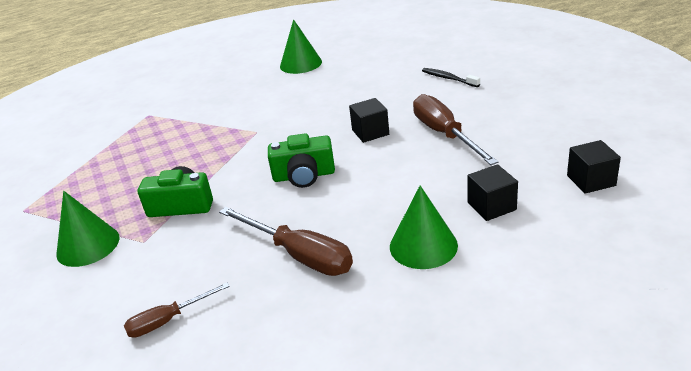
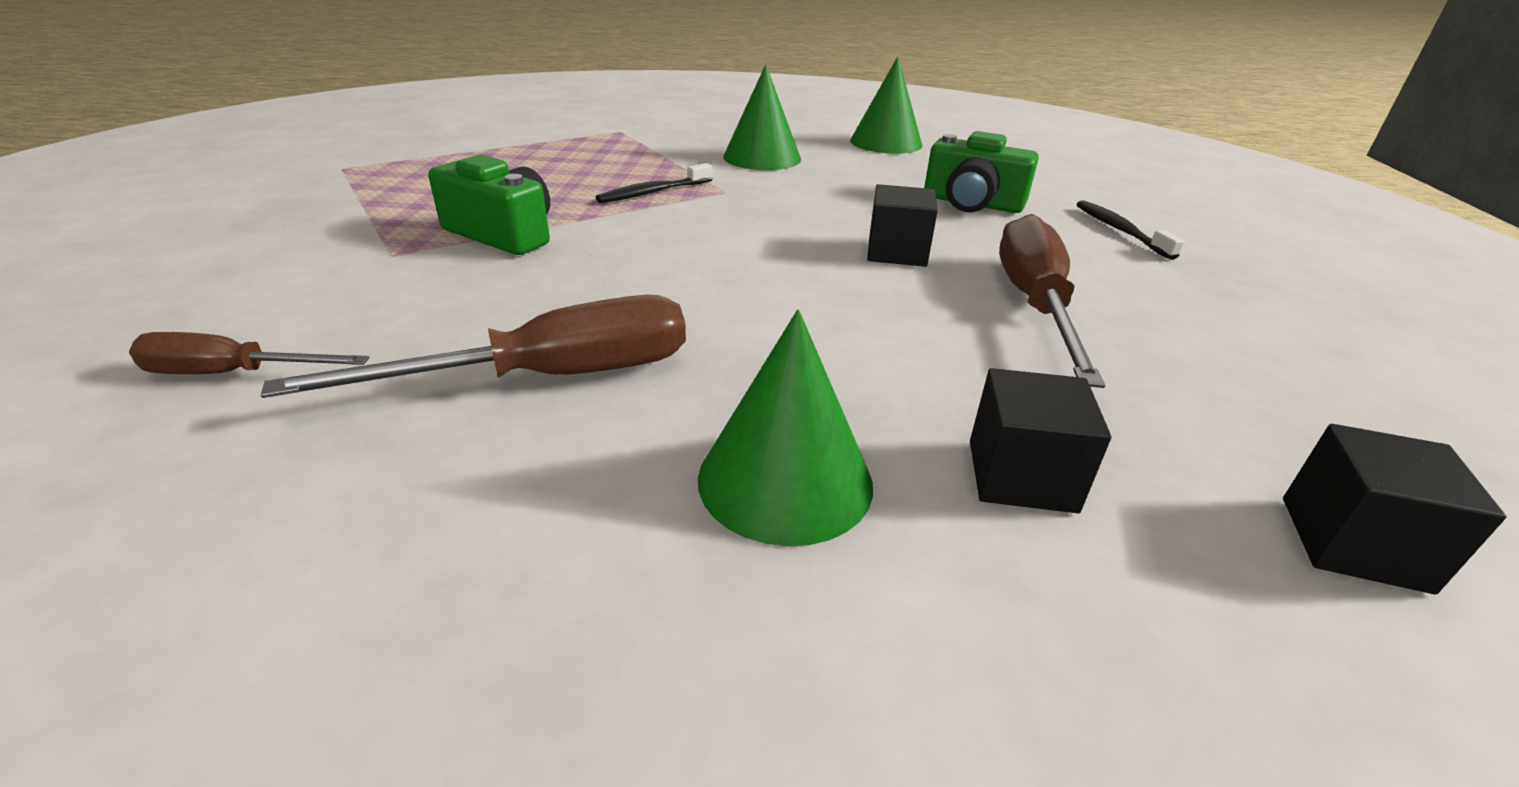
camera: 25 degrees right, 0 degrees up
green cone [57,191,120,267] -> green cone moved to [723,65,801,170]
brown screwdriver [219,207,353,276] -> brown screwdriver turned 90 degrees counterclockwise [261,295,686,398]
green camera [268,133,335,188] -> green camera moved to [924,131,1039,213]
none -> black toothbrush [596,163,712,203]

